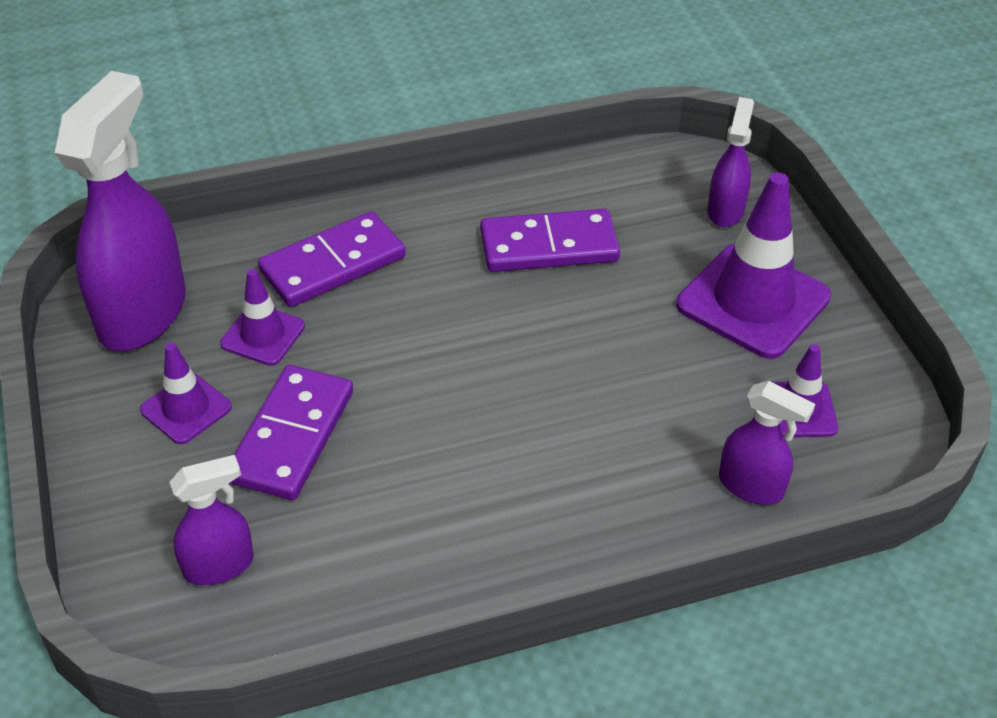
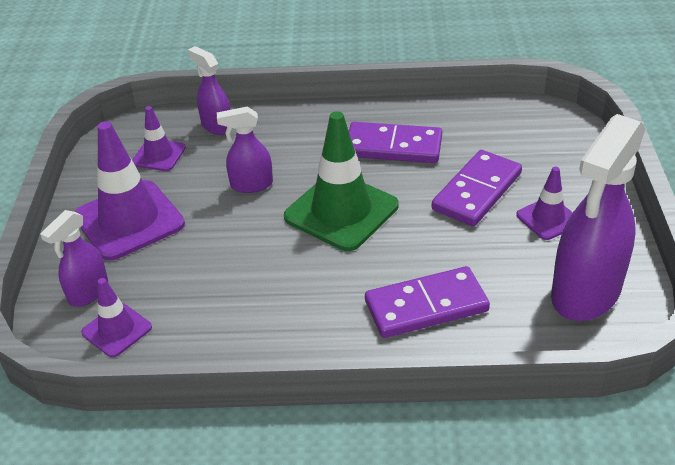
camera: 160 degrees left, 5 degrees down
purple spray bottle [169,455,254,585] -> purple spray bottle moved to [217,106,273,193]
purple traffic cone [220,269,305,366] -> purple traffic cone moved to [81,278,152,357]
purple domino [480,209,620,272] -> purple domino moved to [349,122,442,163]
none -> green traffic cone [284,111,398,251]

